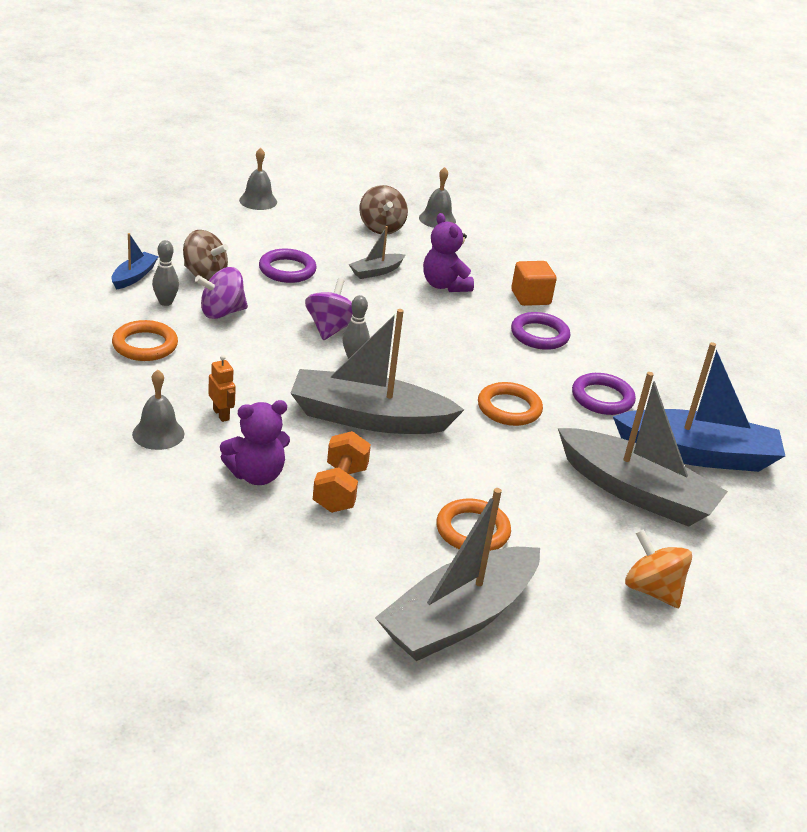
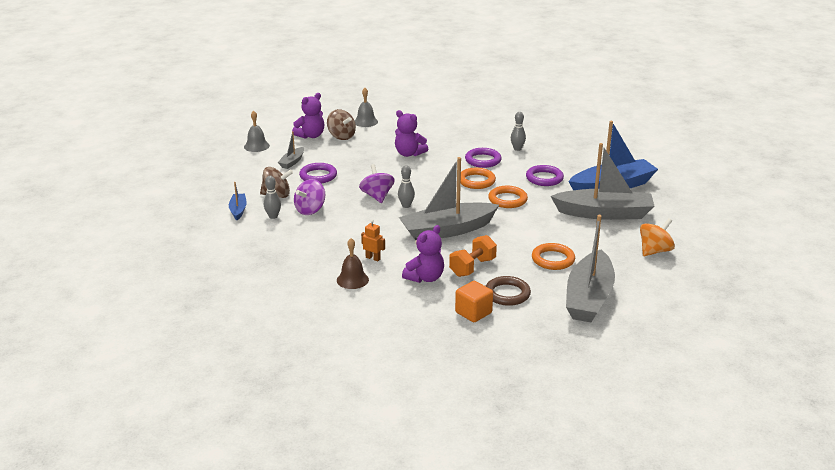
camera: 25 degrees left, 5 degrees down
orange ring [112,320,178,361] -> orange ring moved to [461,168,496,189]
grey bell [132,370,184,450] -> brown bell [337,238,369,289]
orange dumbbell [313,431,371,513] -> orange dumbbell turned 60 degrees clockwise [449,235,497,277]
grey boat [349,226,405,279] -> grey boat moved to [278,131,304,169]
orange cube [511,261,557,306] -> orange cube moved to [455,281,493,322]
orange spinning top [625,529,692,608] -> orange spinning top turned 120 degrees clockwise [640,218,675,256]
none -> purple teddy bear [292,93,324,139]
none -> brown ring [486,276,531,306]
none -> grey bowling pin [511,112,526,151]

